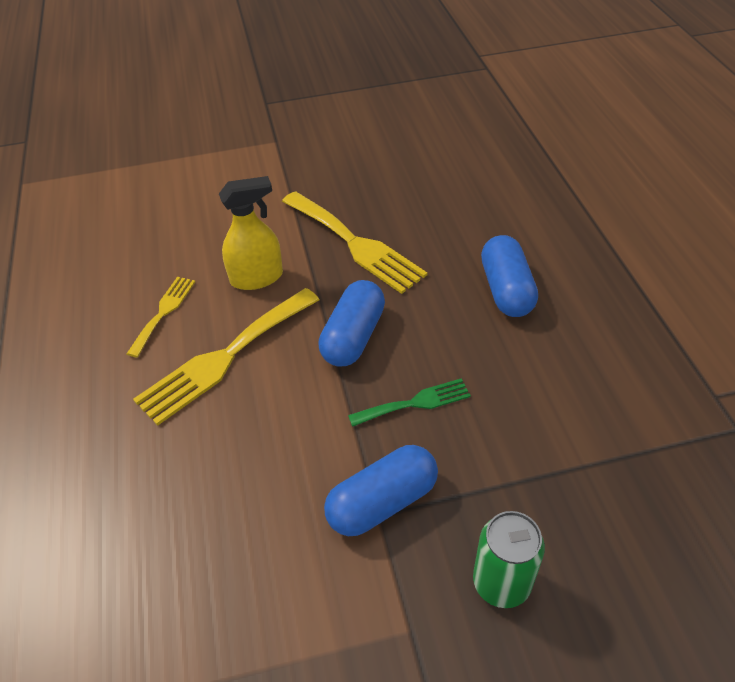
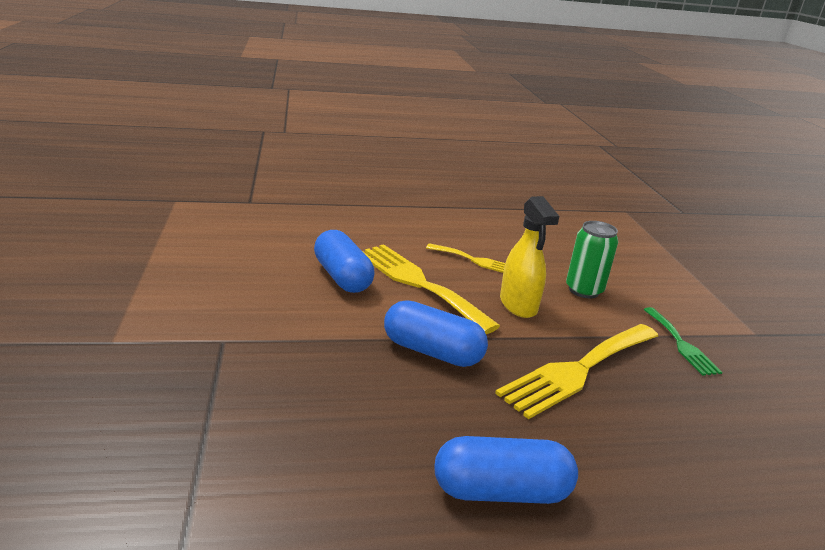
camera: 90 degrees right, 20 degrees down
blue capsule [324,445,438,536] -> blue capsule moved to [314,230,374,293]
green fork [348,378,471,427] -> green fork moved to [643,307,722,376]
green can [473,511,545,608] -> green can moved to [566,221,618,298]

